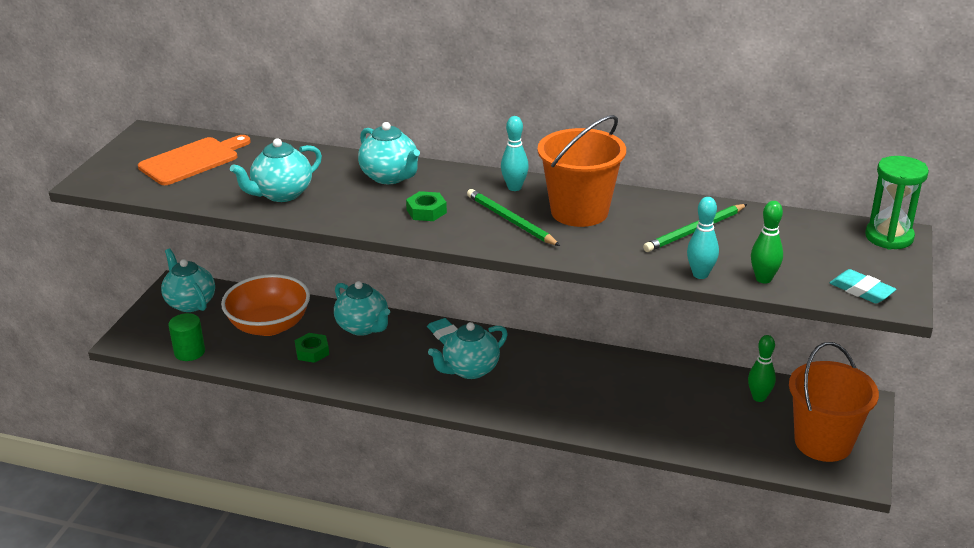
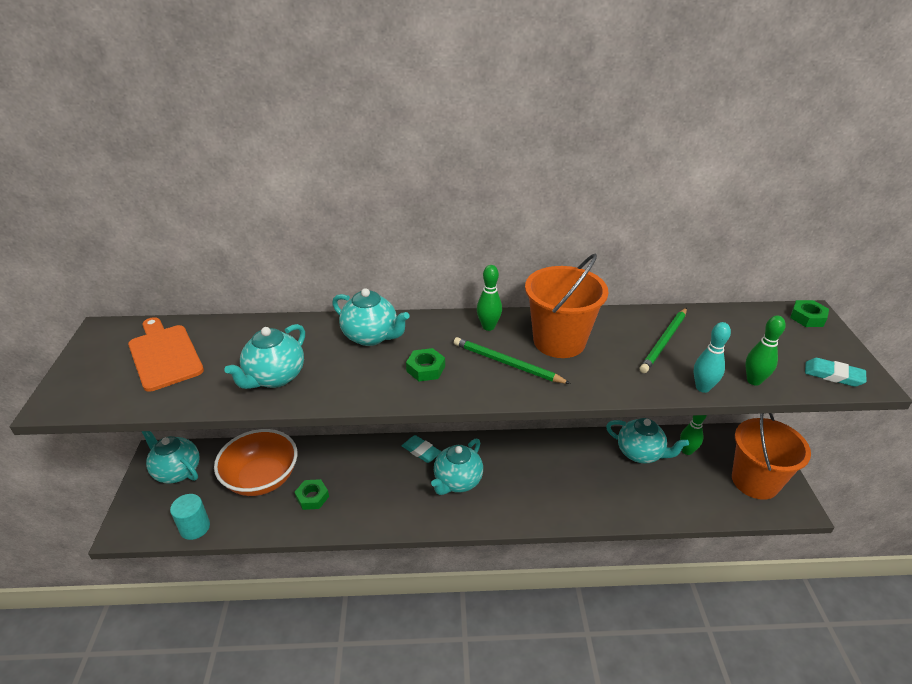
camera: 20 degrees left, 5 degrees up
orange cutting board [138,135,251,185] -> orange cutting board turned 60 degrees counterclockwise [128,317,204,392]
green cylinder [168,313,205,361] -> turquoise cylinder [170,494,210,540]
turquoise teapot [334,281,390,336] -> turquoise teapot moved to [606,418,689,463]
turquoise bowling pin [501,116,529,191] -> green bowling pin [477,265,502,331]
green hourglass [865,156,929,250] -> green nut [790,300,829,327]

